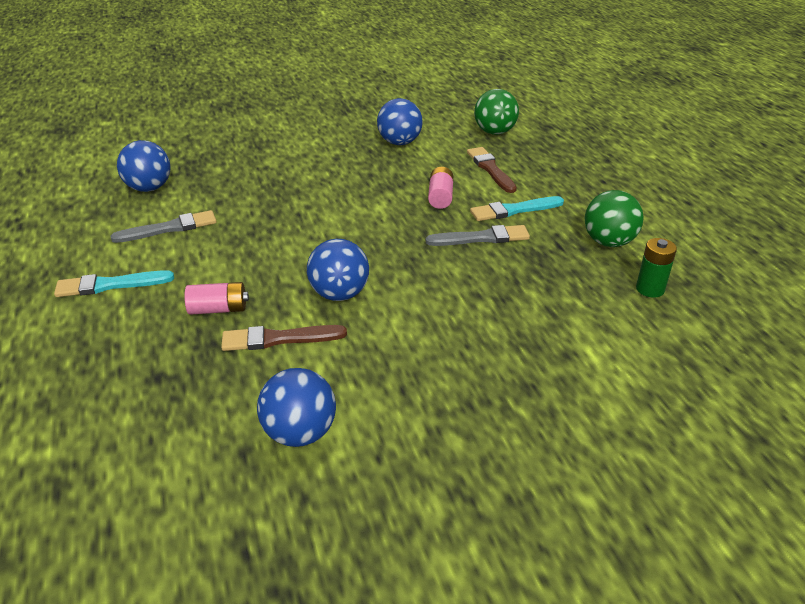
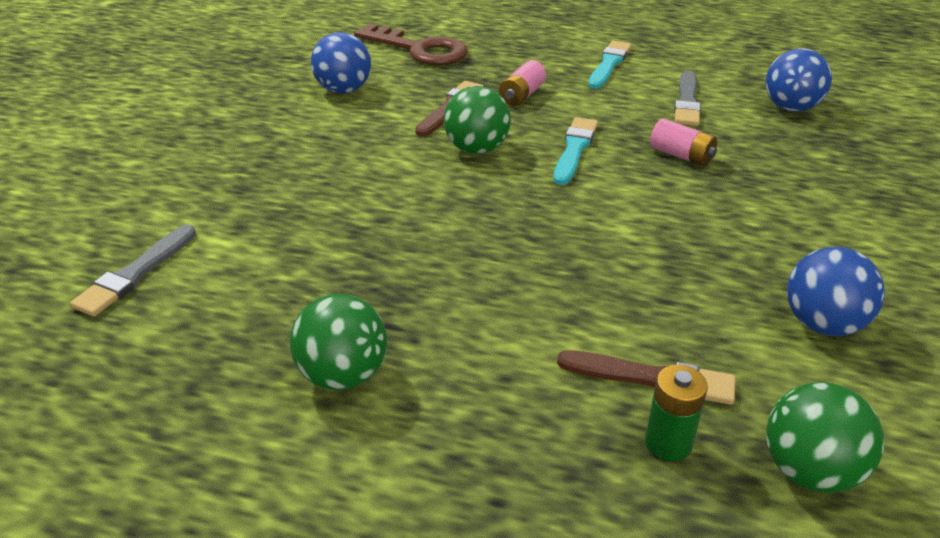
camera: 125 degrees right, 0 degrees up
blue ball [307,239,369,301] -> green ball [444,86,511,154]
grey brush [426,225,530,246] -> grey brush moved to [70,225,196,316]
pink battery [428,167,453,209] -> pink battery moved to [650,118,717,166]
turquoise brush [470,196,564,221] -> turquoise brush moved to [553,117,598,185]
green battery [636,238,677,298] -> green battery moved to [645,365,708,461]
none -> brown key [354,24,468,65]

